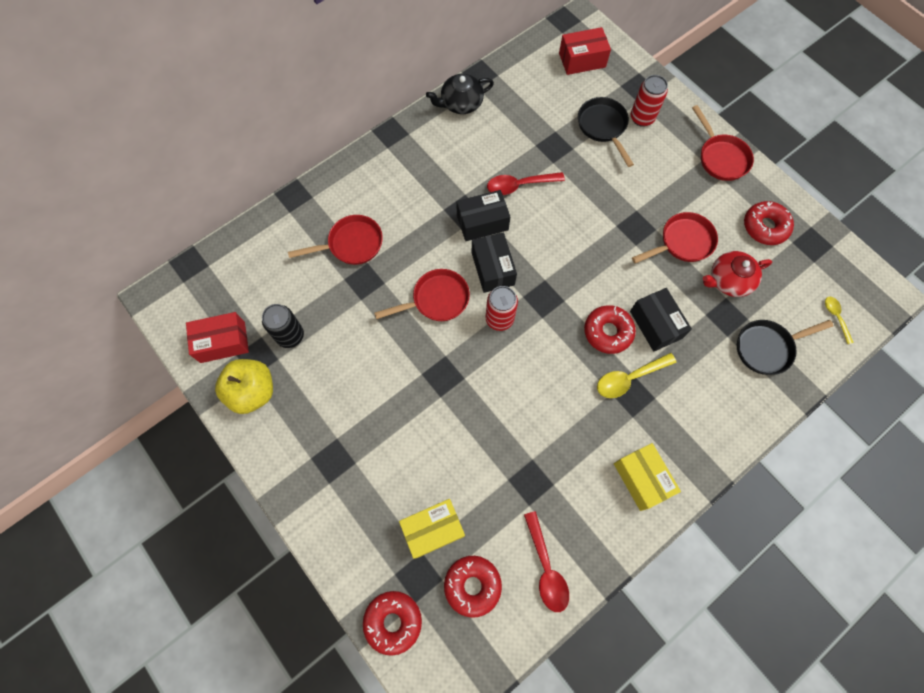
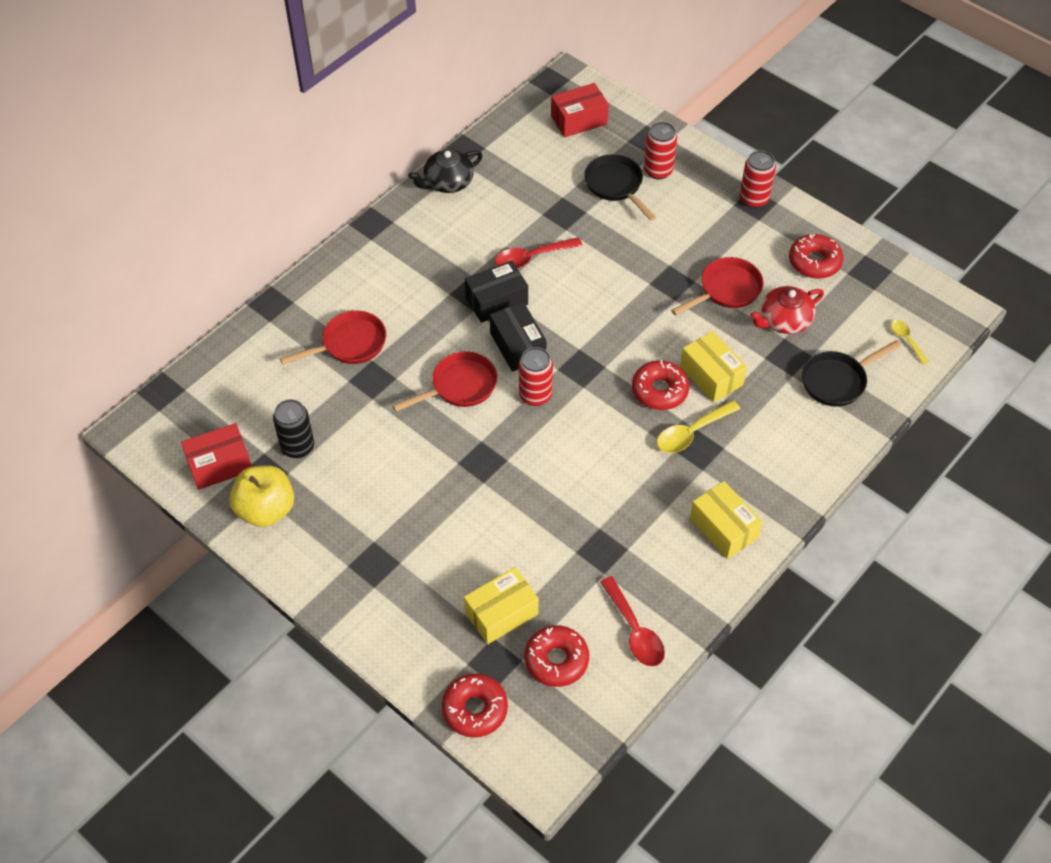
camera: 10 degrees left, 15 degrees down
black box [630,288,692,352] -> yellow box [680,331,747,402]
red pan [692,105,754,181] -> red can [740,150,776,208]

